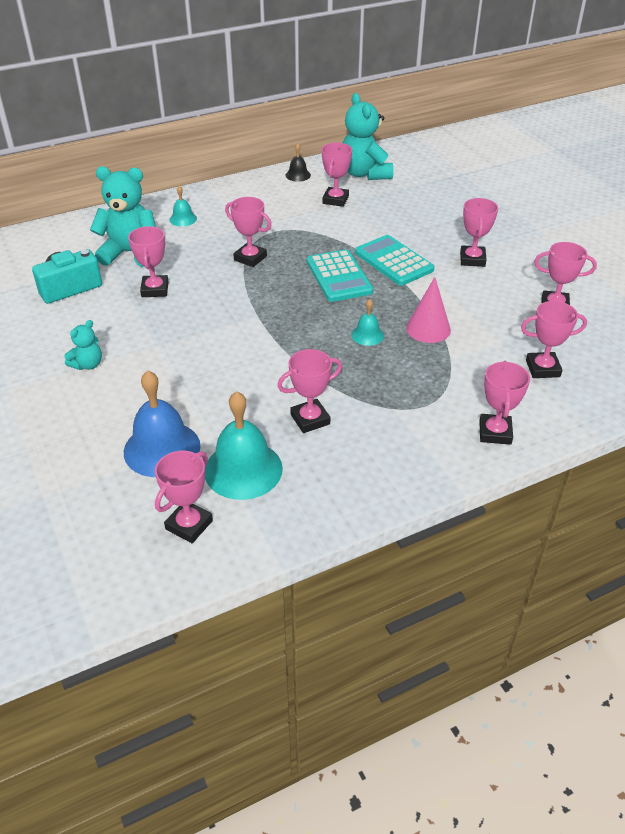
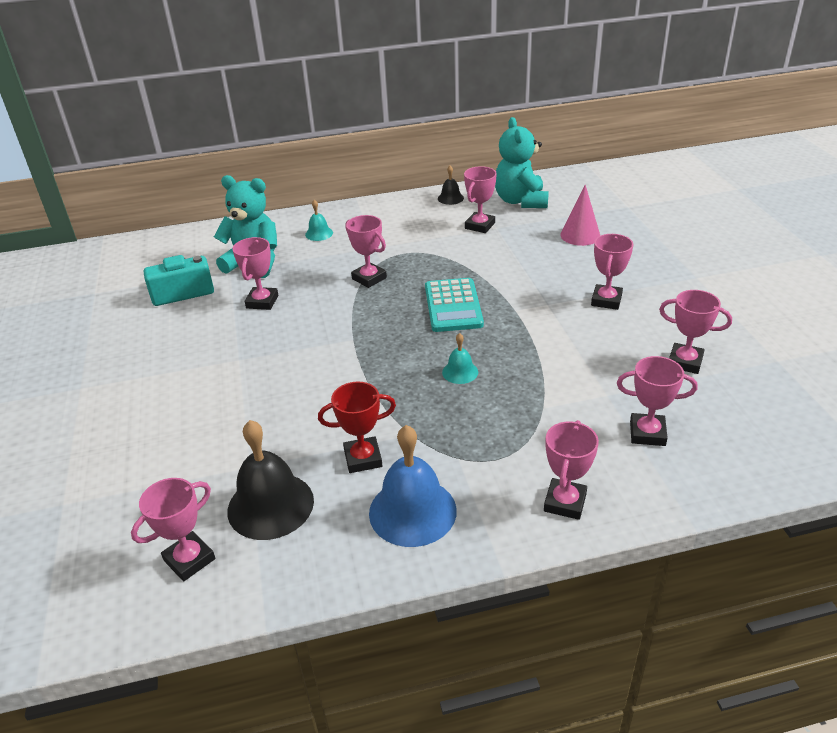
camera: 15 degrees right, 5 degrees down
turquoise teddy bear [64,320,102,370] -> none
blue bell [124,370,201,477] -> blue bell moved to [369,425,457,547]
turquoise bell [205,391,283,500] -> black bell [227,420,314,540]
pink trophy [277,349,342,433] -> red trophy [318,382,396,473]
turquoise calculator [355,235,434,286] -> none
pink cone [406,277,451,343] -> pink cone moved to [560,185,600,246]

